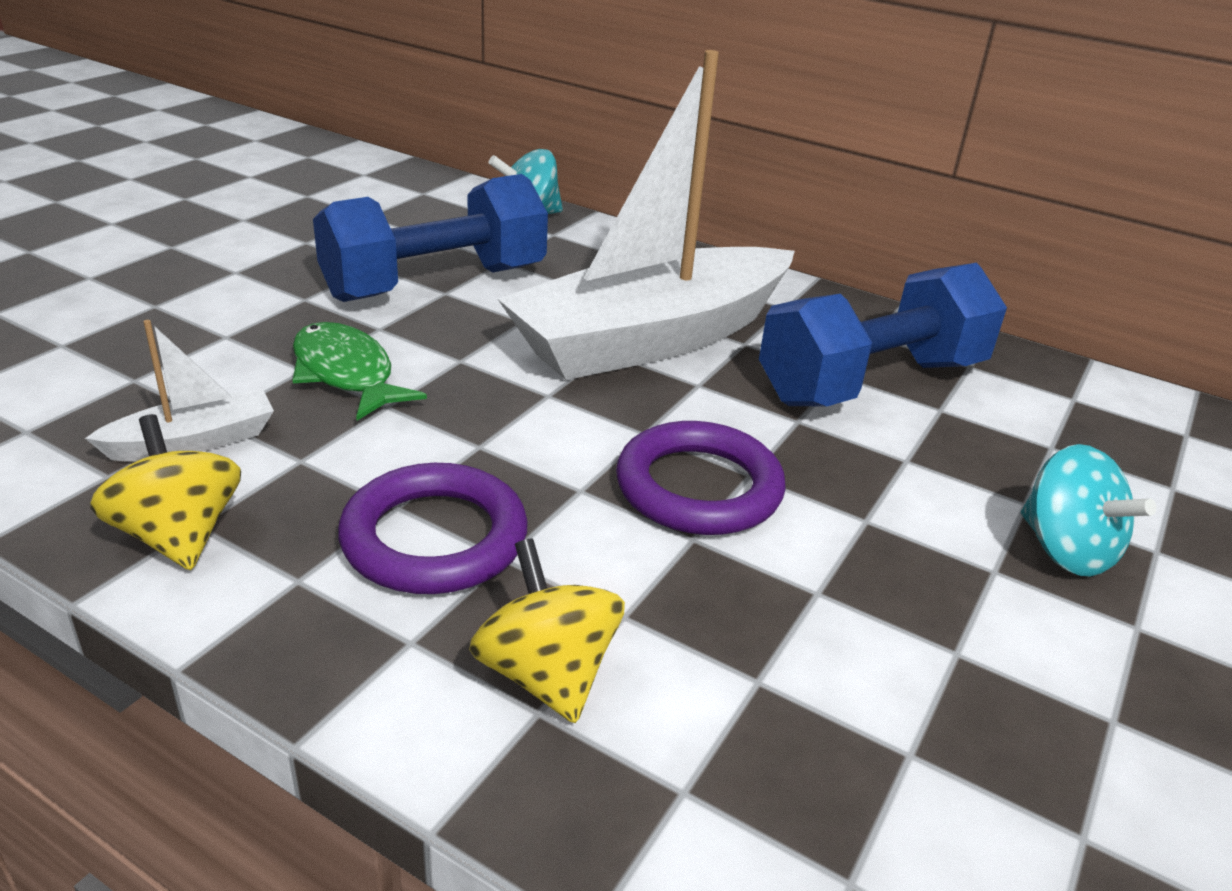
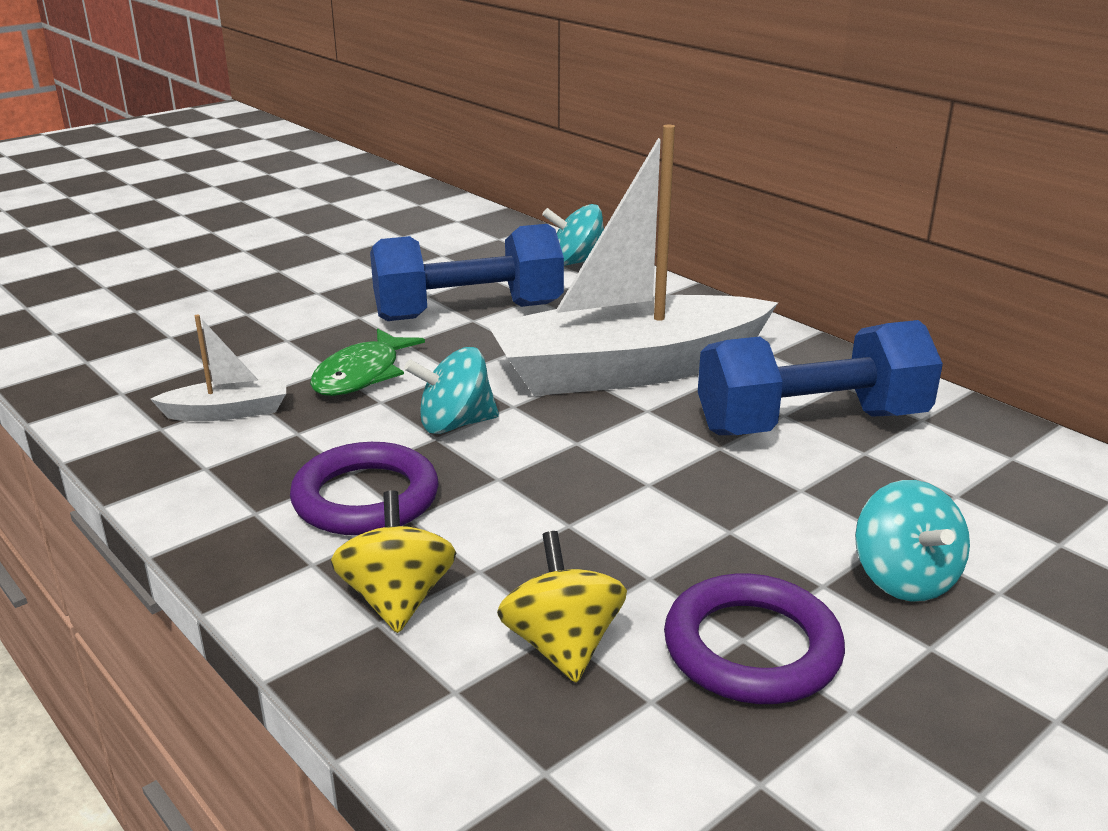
camera: 20 degrees right, 5 degrees down
yellow spinning top [90,414,241,570] -> yellow spinning top moved to [497,531,627,683]
green fish [292,322,427,420] -> green fish turned 135 degrees counterclockwise [310,328,425,396]
purple ring [616,421,786,535] -> purple ring moved to [664,574,845,704]
none -> turquoise spinning top [404,347,499,434]

